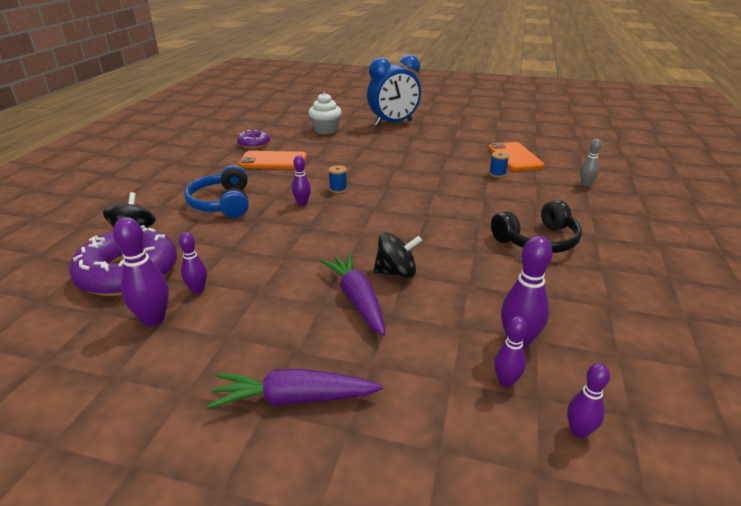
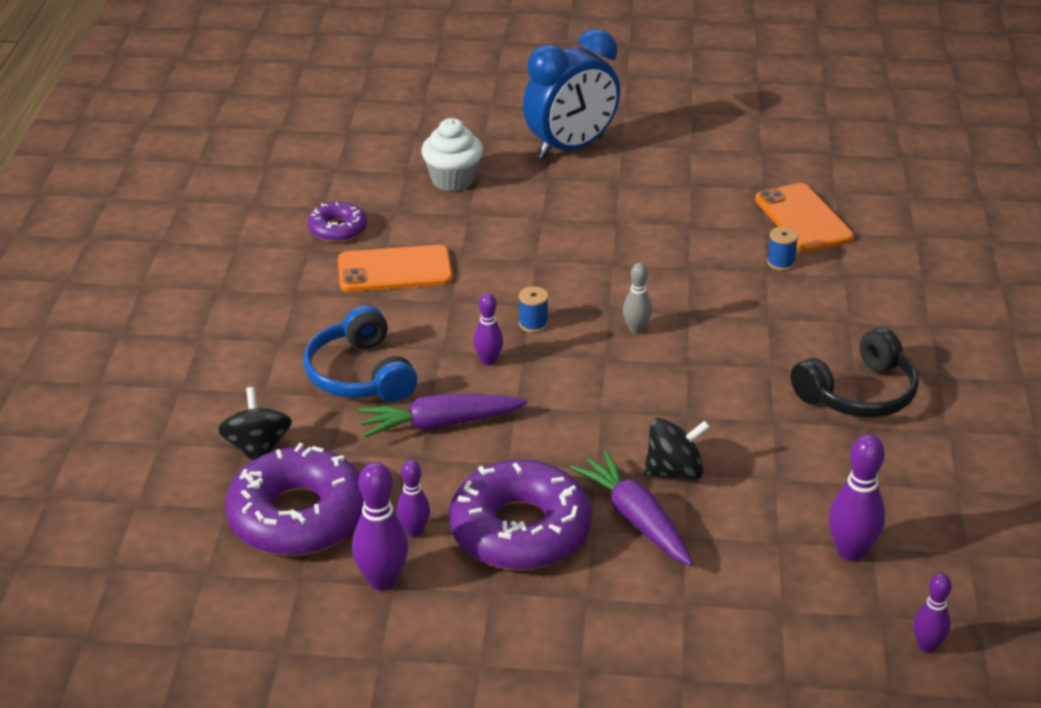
camera: 10 degrees left, 5 degrees up
purple carrot [207,369,383,409] -> purple carrot moved to [358,394,527,438]
purple bowling pin [494,316,527,387] -> none
grey bowling pin [580,139,602,186] -> grey bowling pin moved to [623,263,652,334]
none -> purple donut [449,459,592,570]

